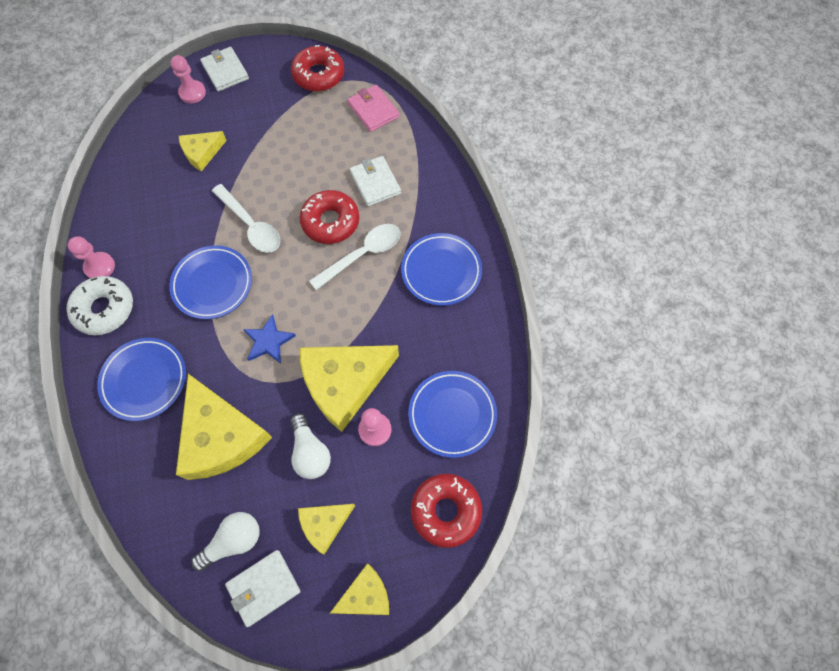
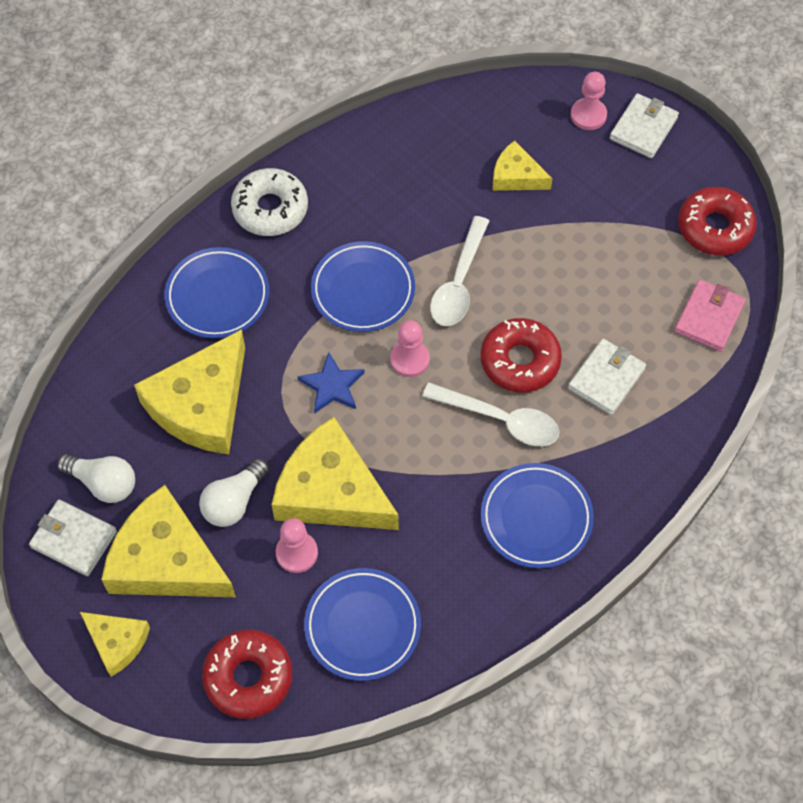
camera: 60 degrees right, 5 degrees down
pink pawn [68,236,115,278] -> pink pawn moved to [390,320,430,377]
yellow cheese [298,504,355,554] -> yellow cheese [101,485,236,597], size x1.90

